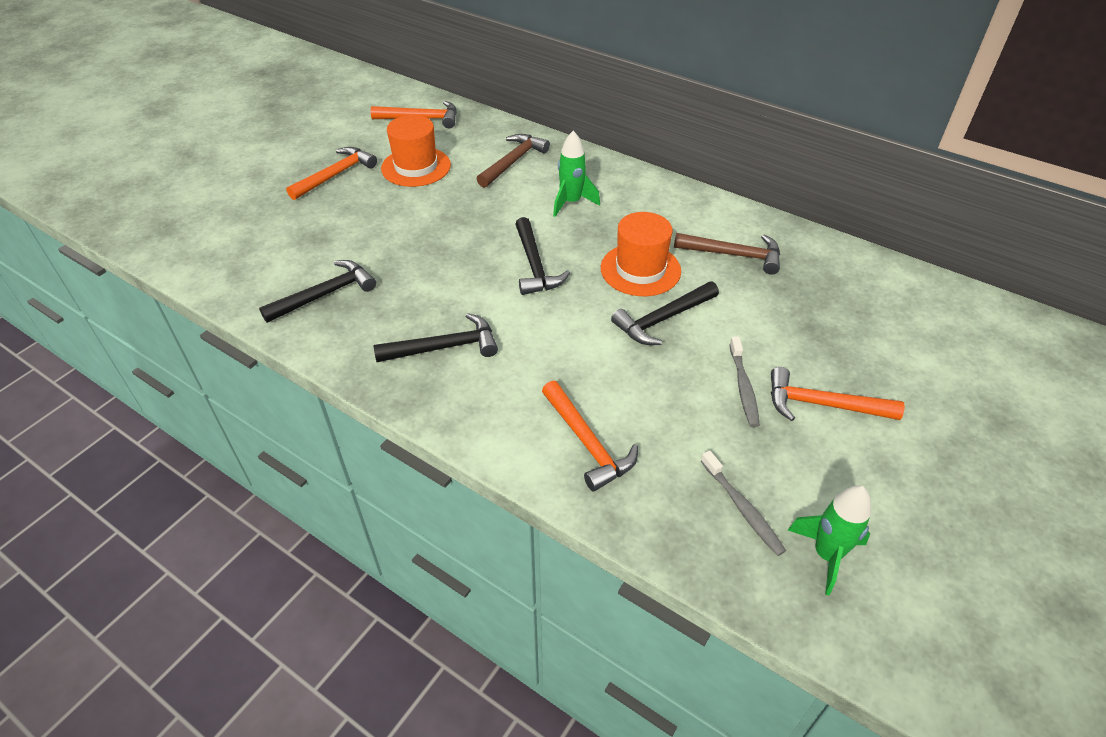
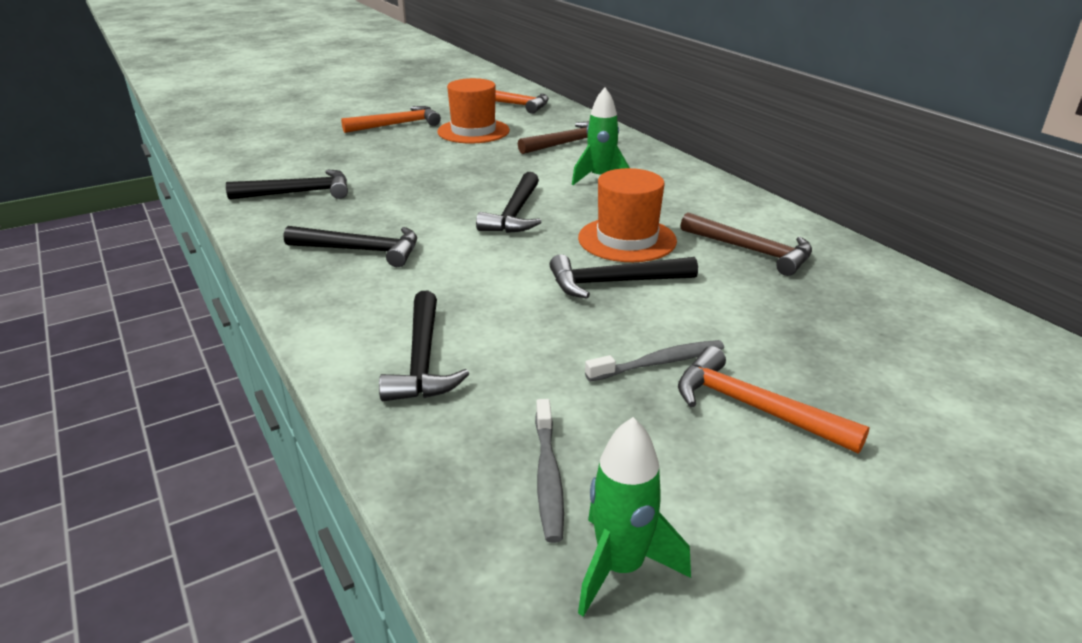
camera: 25 degrees right, 15 degrees down
orange hammer [542,381,638,492] -> black hammer [379,291,470,401]
grey toothbrush [729,336,759,427] -> grey toothbrush turned 135 degrees counterclockwise [585,340,724,381]

